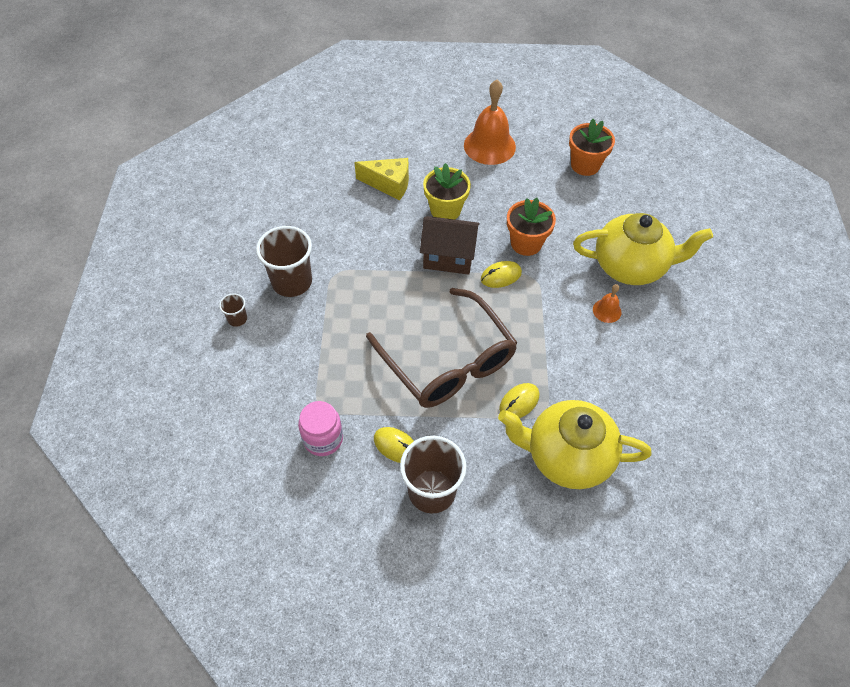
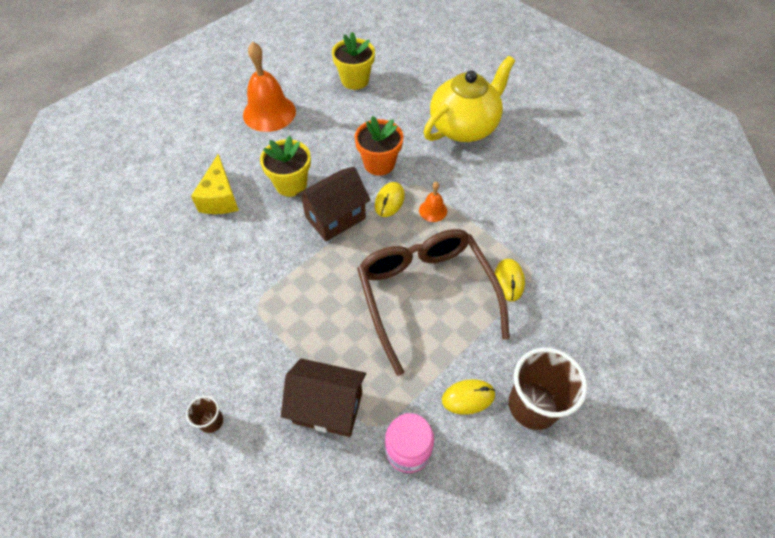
camera: 45 degrees left, 0 degrees up
brown cup [256,226,312,297] -> none
yellow cheese [354,158,409,200] -> yellow cheese turned 120 degrees clockwise [191,154,239,214]
brown glasses [366,288,518,408] -> brown glasses turned 120 degrees counterclockwise [357,229,510,376]
yellow teapot [498,400,651,489] -> none
orange flower pot [569,119,615,176] -> yellow flower pot [332,32,375,90]
orange bell [593,284,621,323] -> orange bell moved to [419,182,447,222]
none -> brown house [281,358,366,437]

